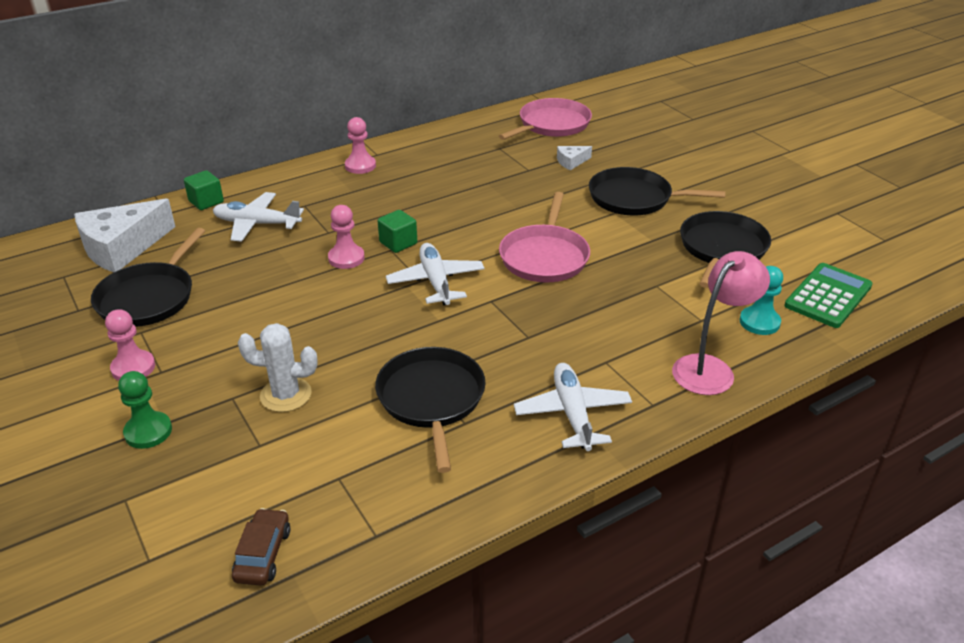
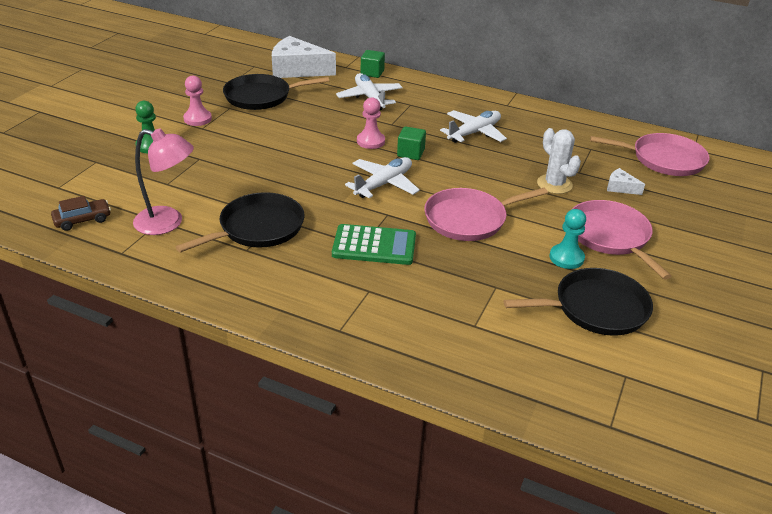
camera: 55 degrees right, 0 degrees up
white cactus [238,323,318,412] -> white cactus moved to [537,128,581,194]
pink pawn [345,117,376,174] -> none
white plane [514,363,632,451] -> white plane moved to [440,110,507,143]
black pan [589,167,725,215] -> pink pan [571,200,671,280]
pink lamp [672,251,770,395] -> pink lamp moved to [133,128,194,235]
turquoise pawn [739,266,783,335] -> turquoise pawn moved to [549,209,586,269]
green calculator [784,263,873,328] -> green calculator moved to [332,224,416,265]

